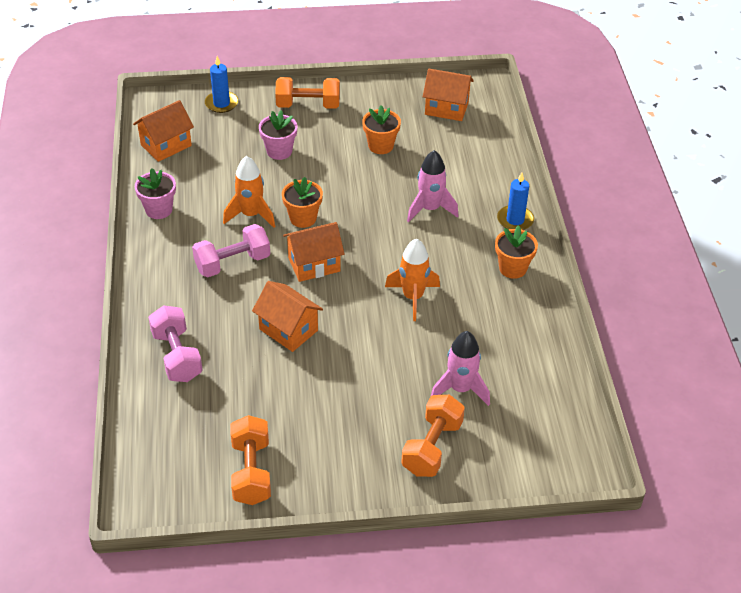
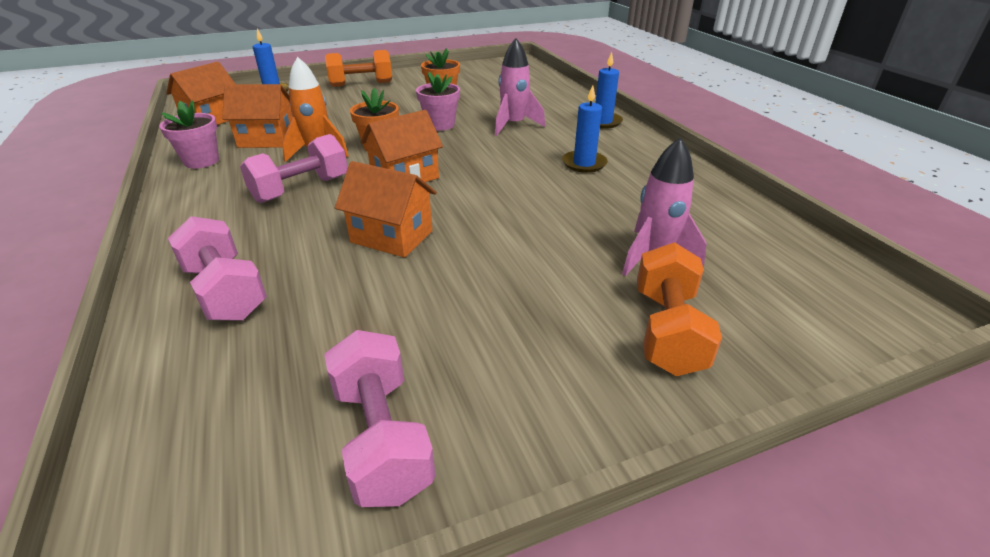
camera: 15 degrees left, 10 degrees down
orange dumbbell [230,415,271,505] -> pink dumbbell [324,330,436,507]
pink flower pot [259,110,298,160] -> pink flower pot moved to [416,72,460,131]
orange rocket [385,239,440,321] -> none
orange house [423,69,474,121] -> orange house moved to [222,84,293,148]
orange flower pot [495,225,538,279] -> none
none -> blue candle [562,85,608,173]

